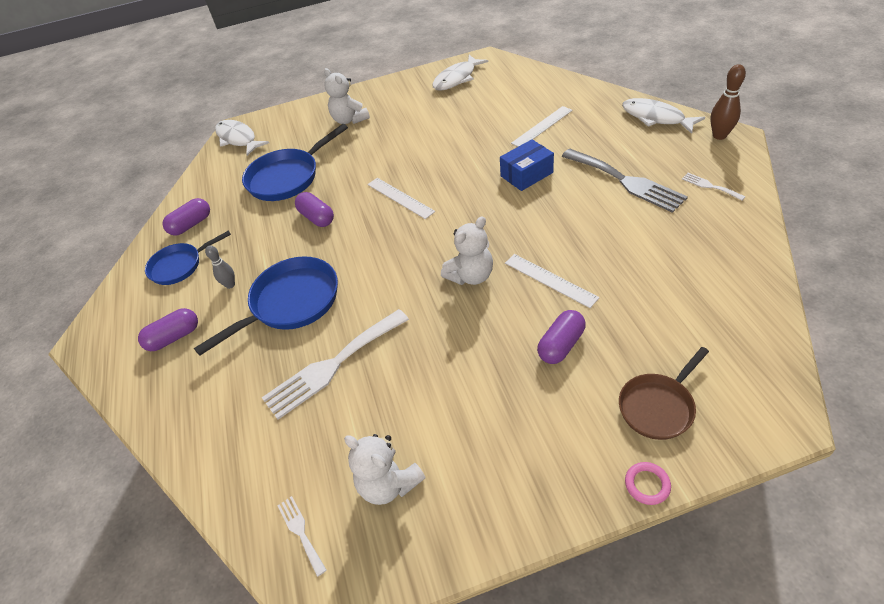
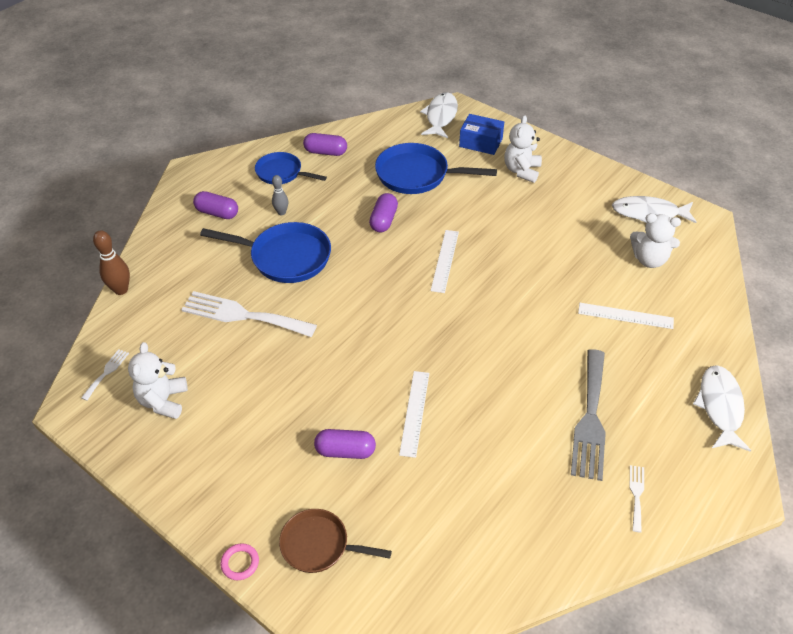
camera: 50 degrees right, 0 degrees up
white teddy bear [441,216,493,285] -> white teddy bear moved to [630,213,681,268]
blue box [500,139,554,191] -> blue box moved to [459,114,504,155]
brown bowling pin [710,64,746,140] -> brown bowling pin moved to [93,231,130,295]

